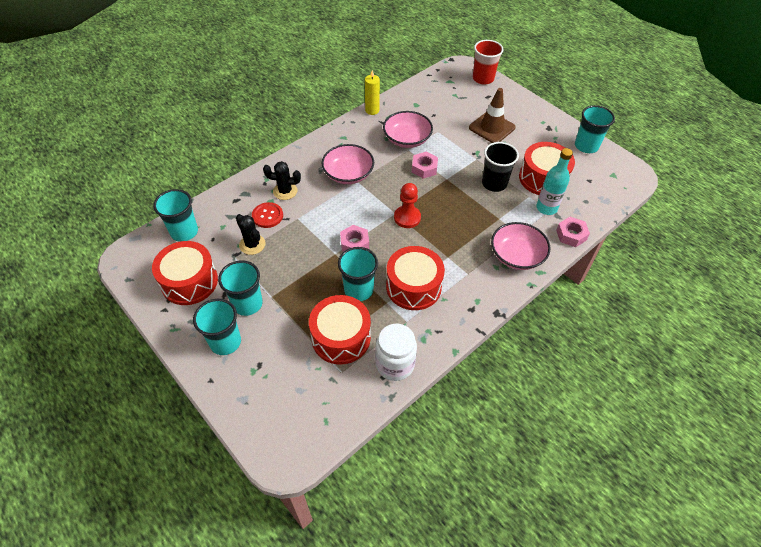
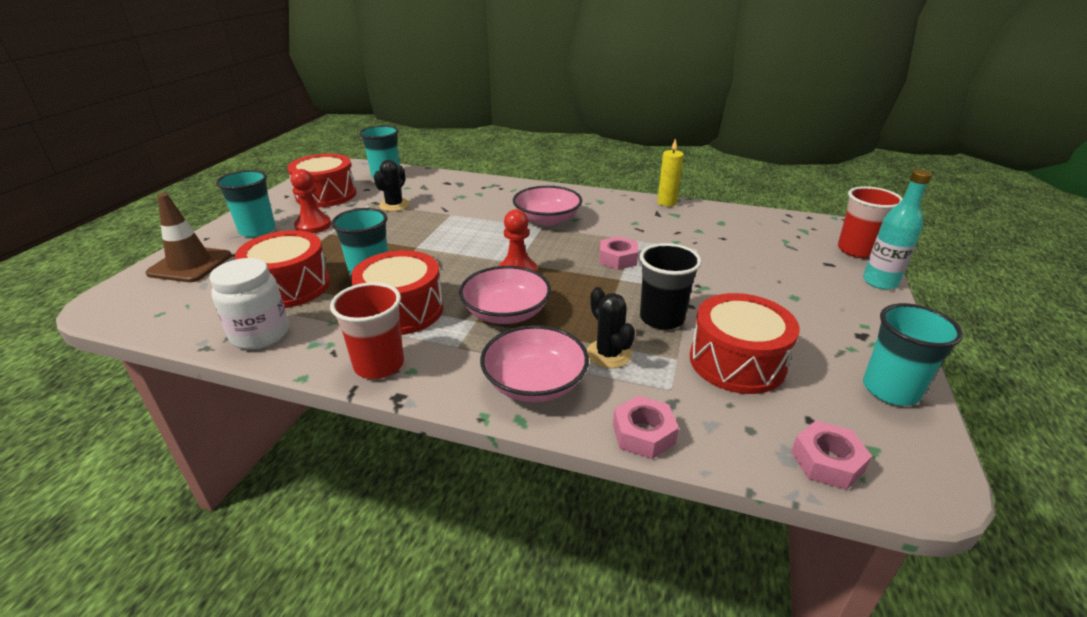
camera: 60 degrees right, 20 degrees down
turquoise cup [218,260,263,316] -> red pawn [291,169,331,233]
red button [252,202,283,228] -> none
black cactus [263,161,301,200] -> black cactus moved to [587,287,635,368]
pink nut [340,225,369,252] -> pink nut moved to [791,421,872,490]
pink bowl [383,111,433,148] -> pink bowl moved to [459,266,551,324]
brown traffic cone [469,88,516,143] -> brown traffic cone moved to [145,193,231,282]
turquoise bottle [536,148,573,215] -> turquoise bottle moved to [863,169,932,290]
none -> red cup [330,282,404,379]

